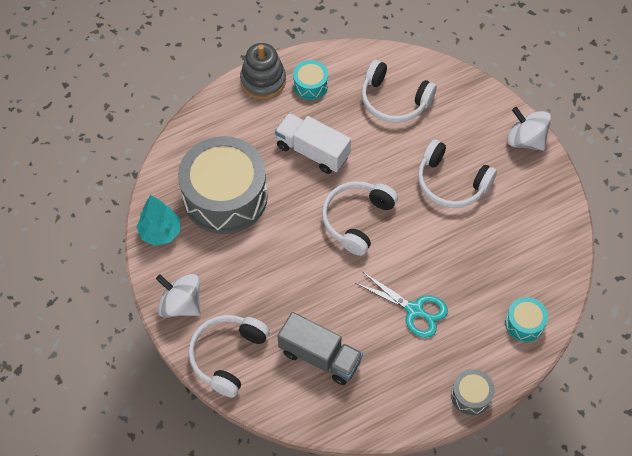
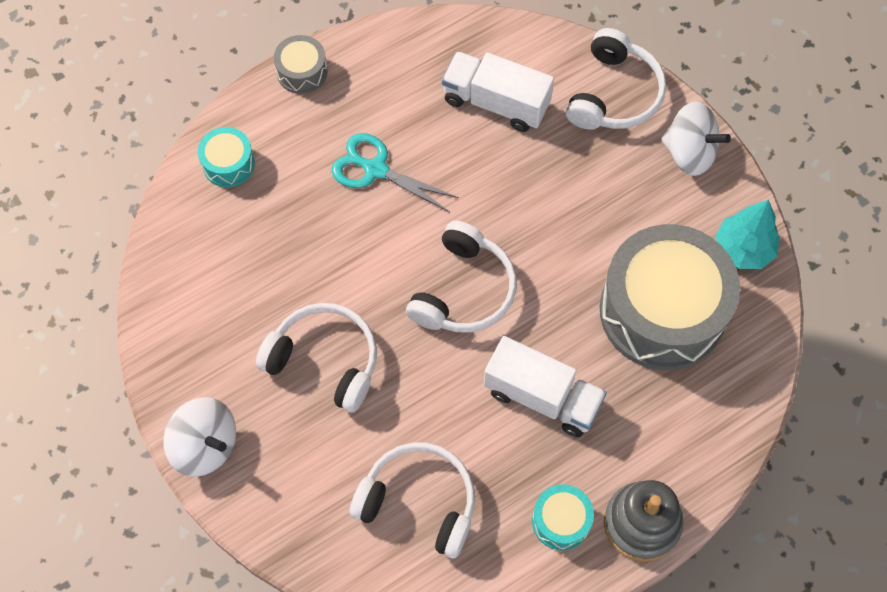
camera: 175 degrees right, 5 degrees up
grey truck [278,312,363,385] -> white truck [442,51,554,132]

